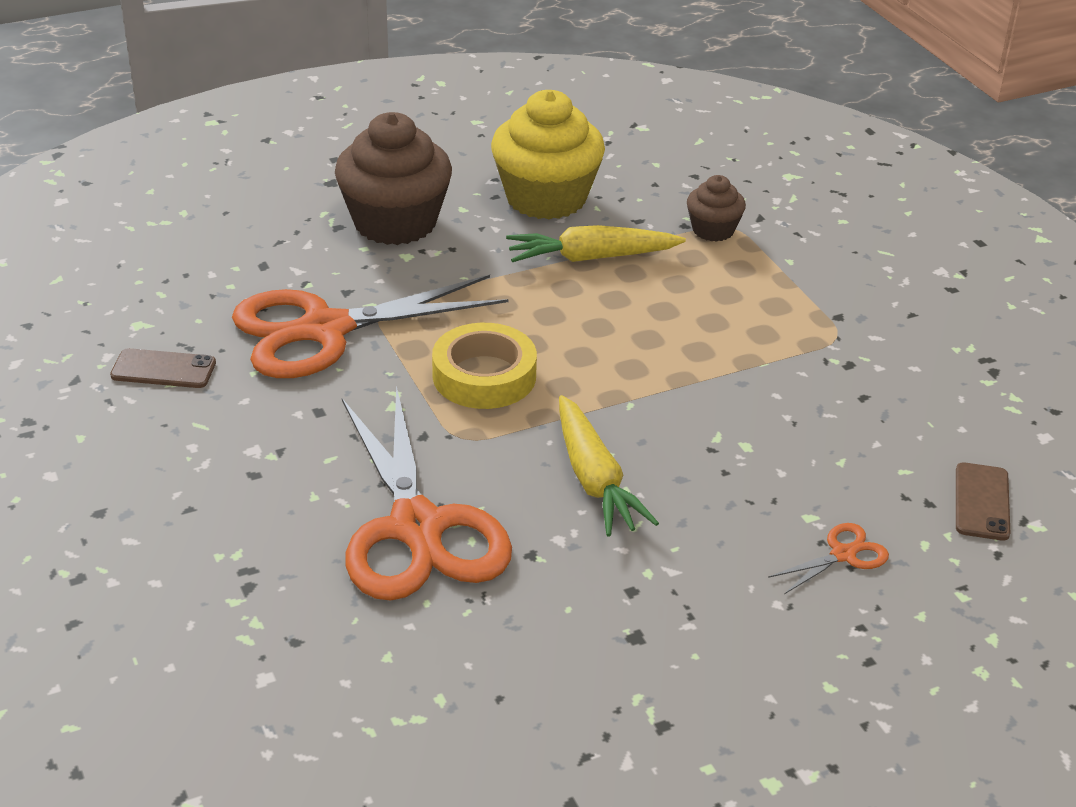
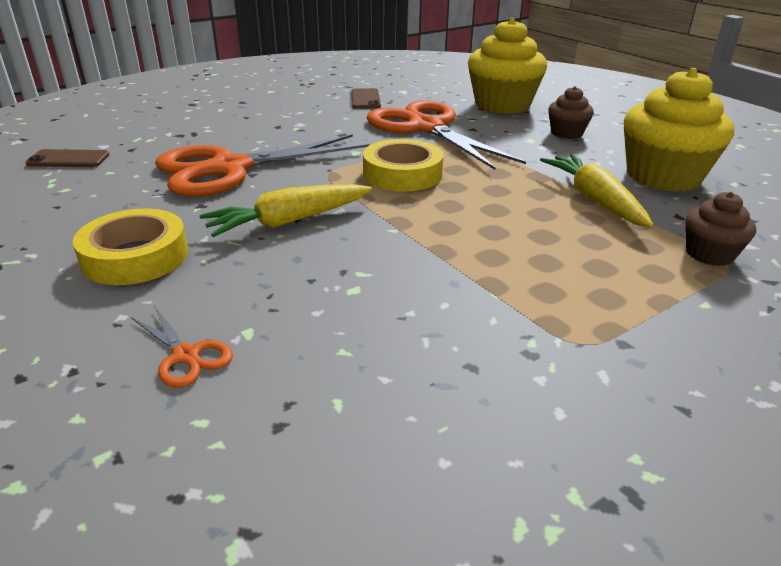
camera: 80 degrees right, 5 degrees down
brown cupcake [335,112,452,245] -> brown cupcake [548,86,594,139], size x0.51
brown phone [956,462,1011,541] -> brown phone moved to [25,149,110,167]
none -> yellow tape [73,208,188,285]
none -> yellow cupcake [468,18,547,114]

